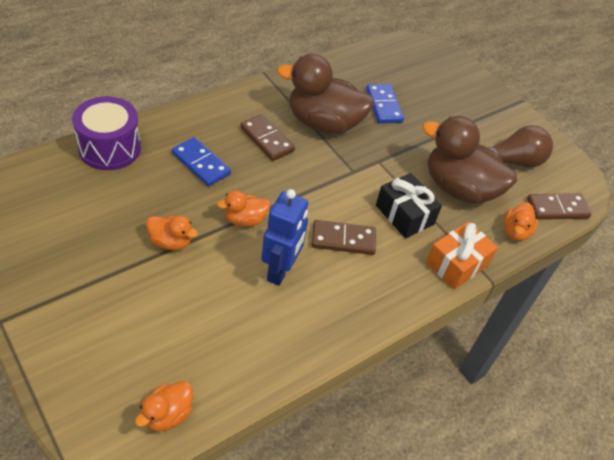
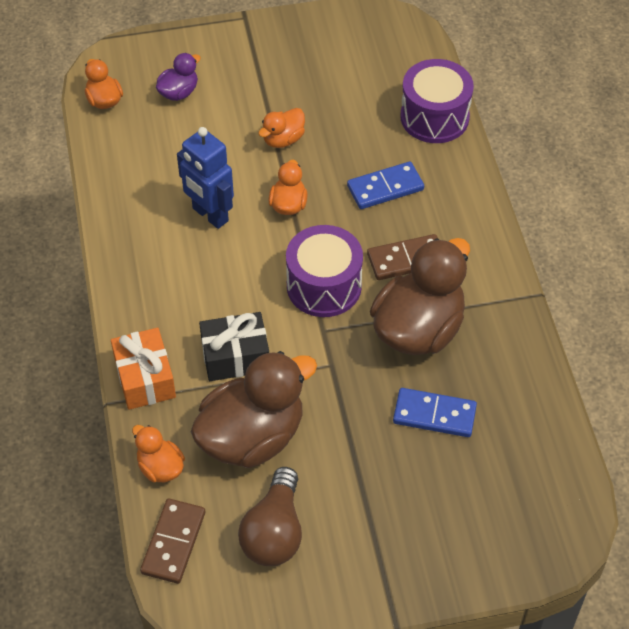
camera: 120 degrees right, 5 degrees up
brown domino [311,220,376,255] -> none
none -> purple duck [156,53,201,101]
none -> purple drum [286,225,363,317]

